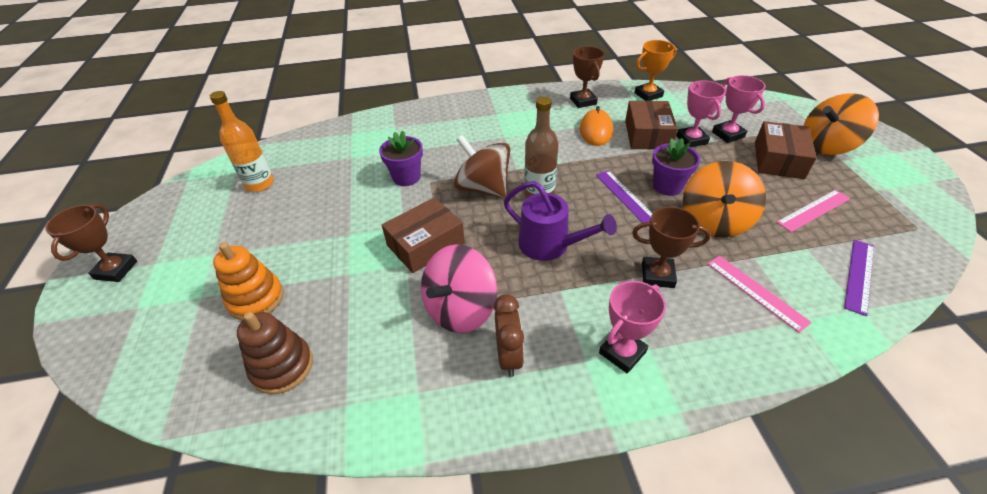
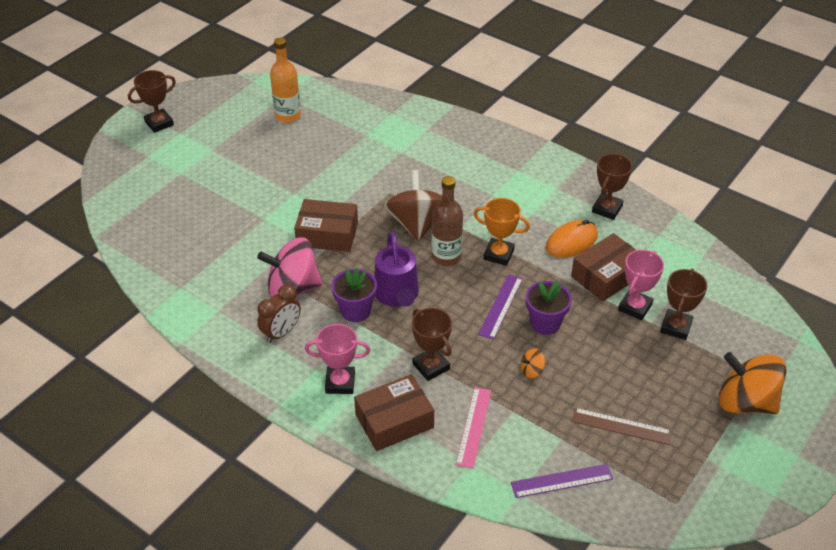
camera: 45 degrees right, 0 degrees up
orange stacking toy [213,242,284,321] -> none
brown stacking toy [237,312,313,394] -> none
purple flower pot [379,131,423,186] -> purple flower pot moved to [331,268,377,322]
orange trophy [634,40,677,101] -> orange trophy moved to [474,198,530,266]
orange spinning top [683,161,766,238] -> orange spinning top [520,348,545,378], size x0.41
pink trophy [712,75,765,143] -> brown trophy [660,269,708,340]
brown box [755,121,817,179] -> brown box moved to [354,374,434,451]
pink ruler [776,190,851,232] -> brown ruler [572,408,671,445]

